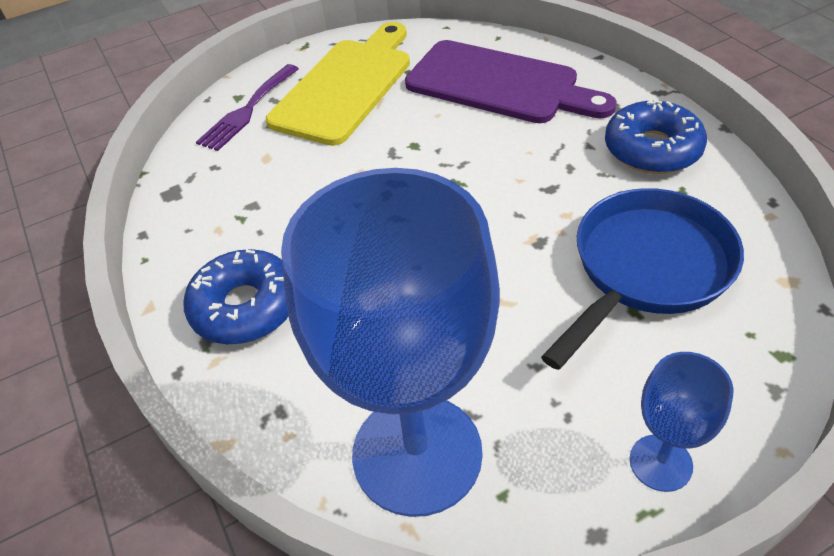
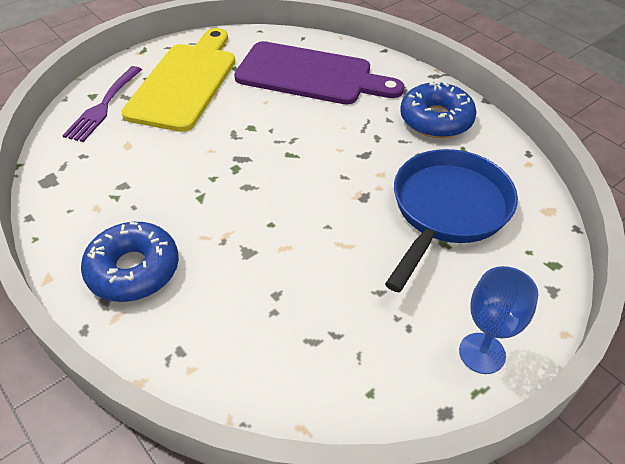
camera: 15 degrees left, 0 degrees up
blue goblet [281,168,500,517] -> none

